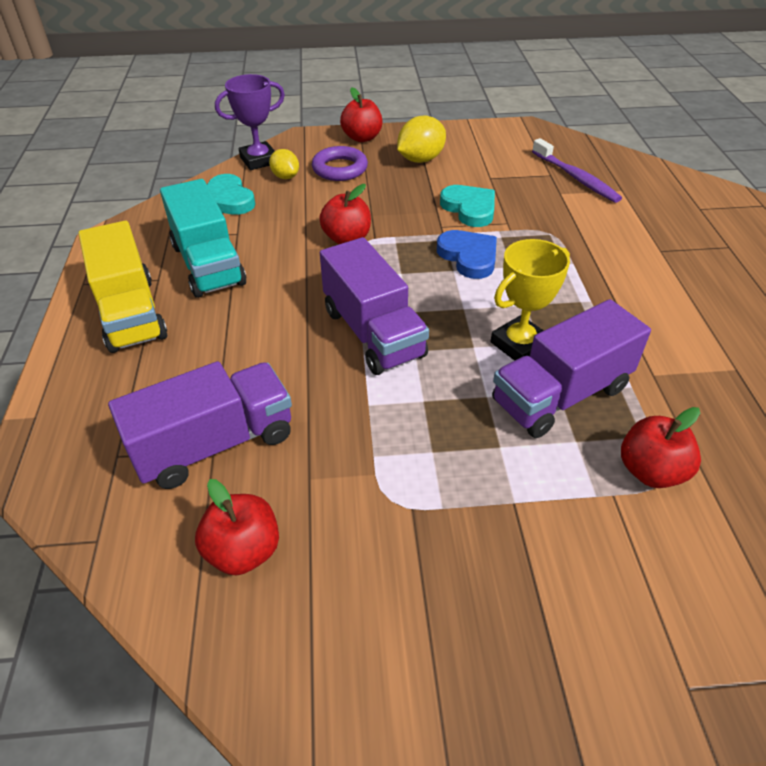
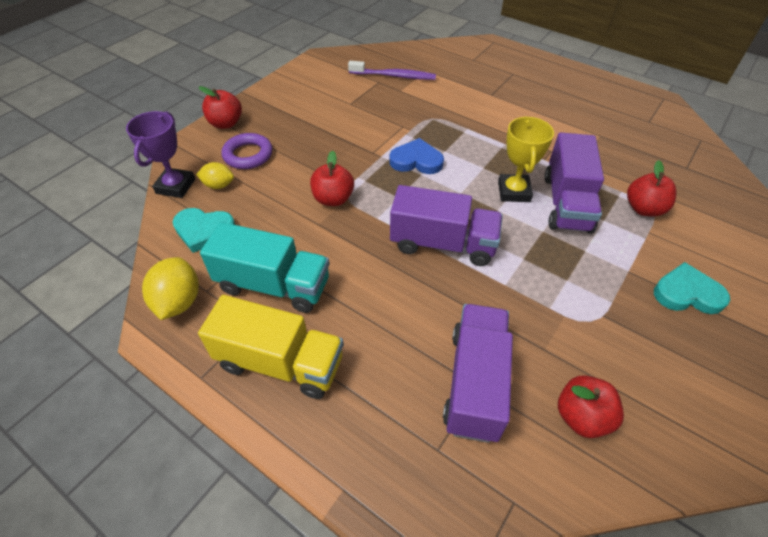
camera: 50 degrees left, 5 degrees up
yellow lemon [397,115,446,163] -> yellow lemon moved to [142,257,199,320]
turquoise heart [440,185,495,227] -> turquoise heart moved to [654,262,730,314]

